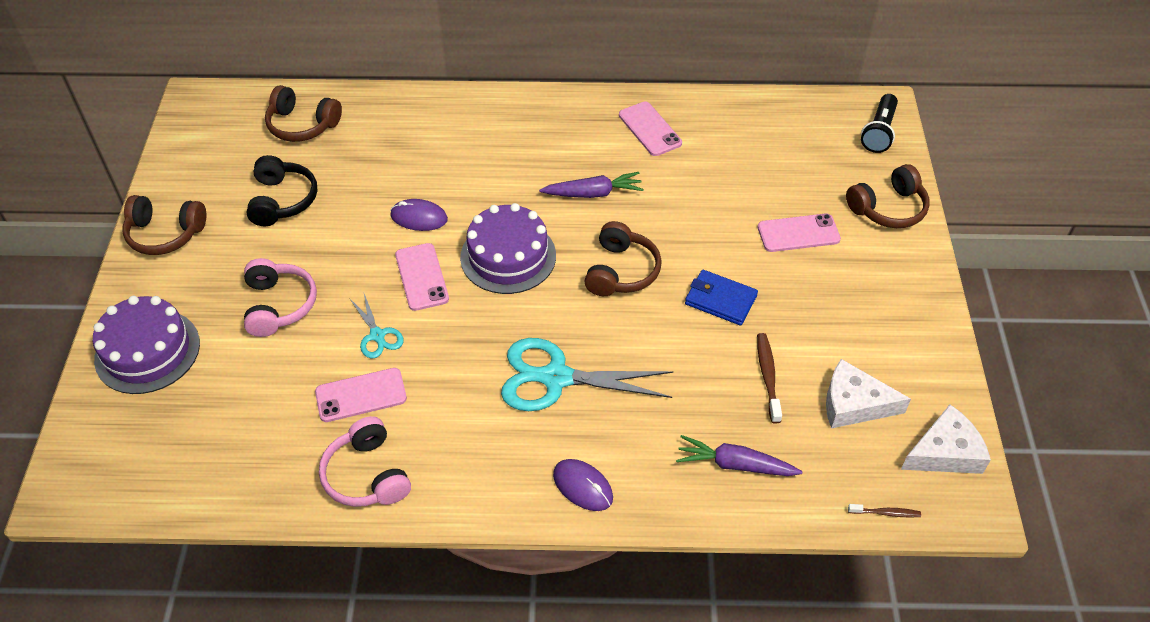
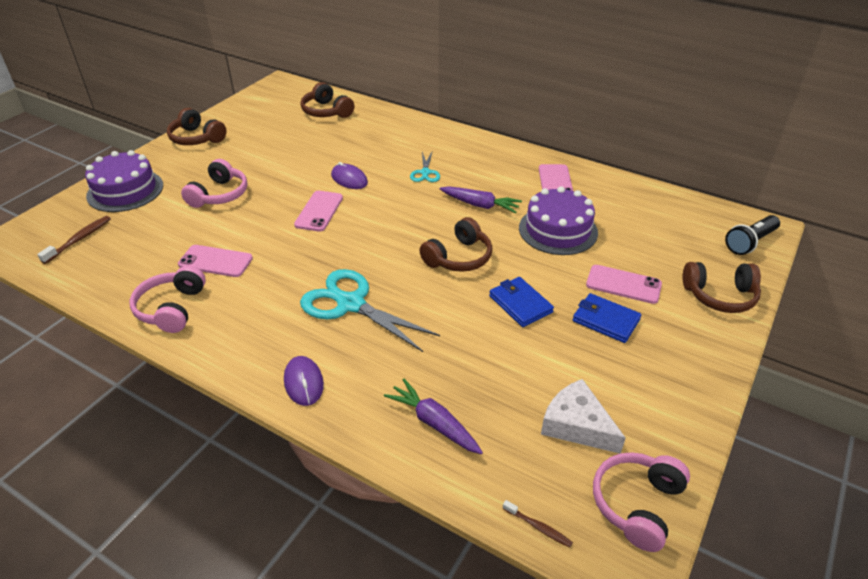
camera: 30 degrees right, 10 degrees down
black headphones [247,155,317,226] -> none
turquoise scissors [349,294,404,358] -> turquoise scissors moved to [410,152,440,182]
purple cake [460,203,556,294] -> purple cake moved to [519,186,598,255]
brown toothbrush [757,333,782,424] -> brown toothbrush moved to [37,216,111,264]
white cheese [901,404,991,474] -> pink headphones [593,452,690,552]
none -> blue wallet [573,293,641,343]

